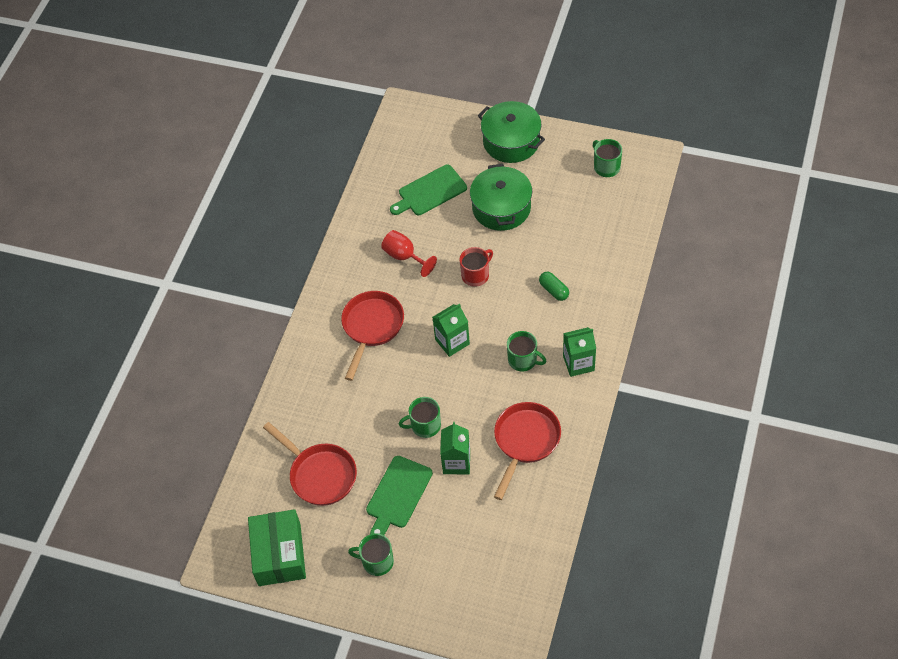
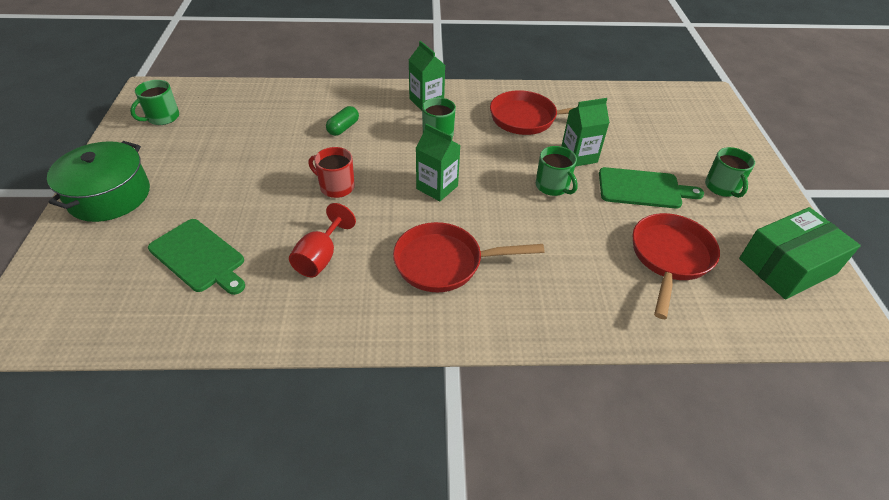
camera: 115 degrees left, 10 degrees down
green pot [470,164,532,231] -> none

